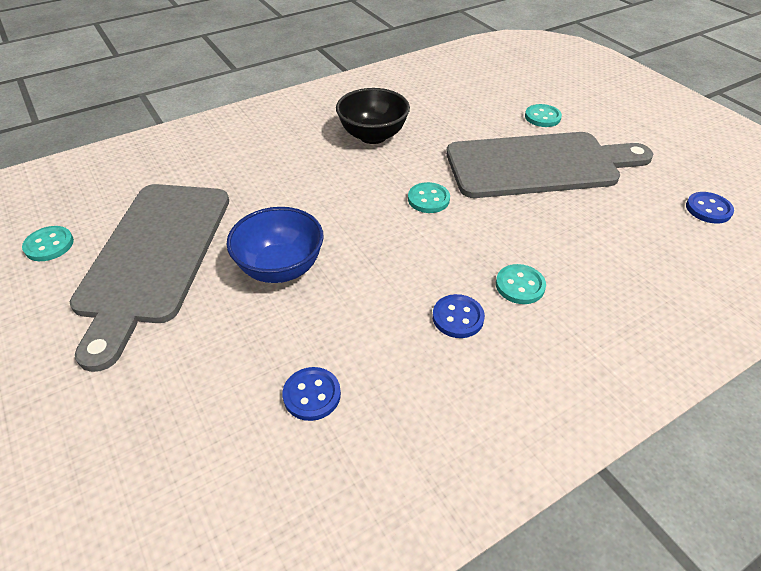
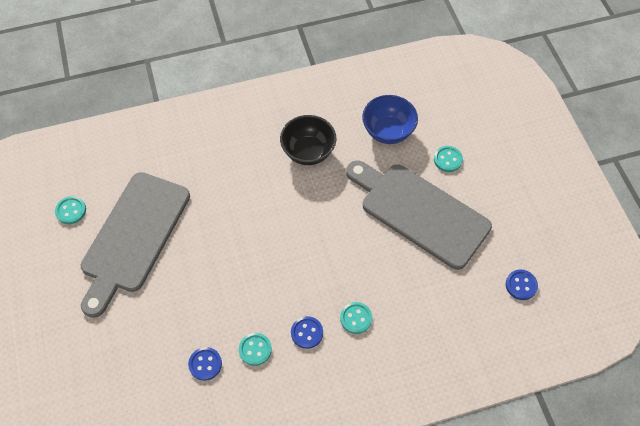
camera: 15 degrees right, 15 degrees up
blue bowl [226,207,324,283] -> blue bowl moved to [362,95,418,144]
turquoise button [408,182,450,213] -> turquoise button moved to [239,333,272,366]
grey cutting board [446,132,653,198] -> grey cutting board turned 150 degrees counterclockwise [346,160,492,270]

